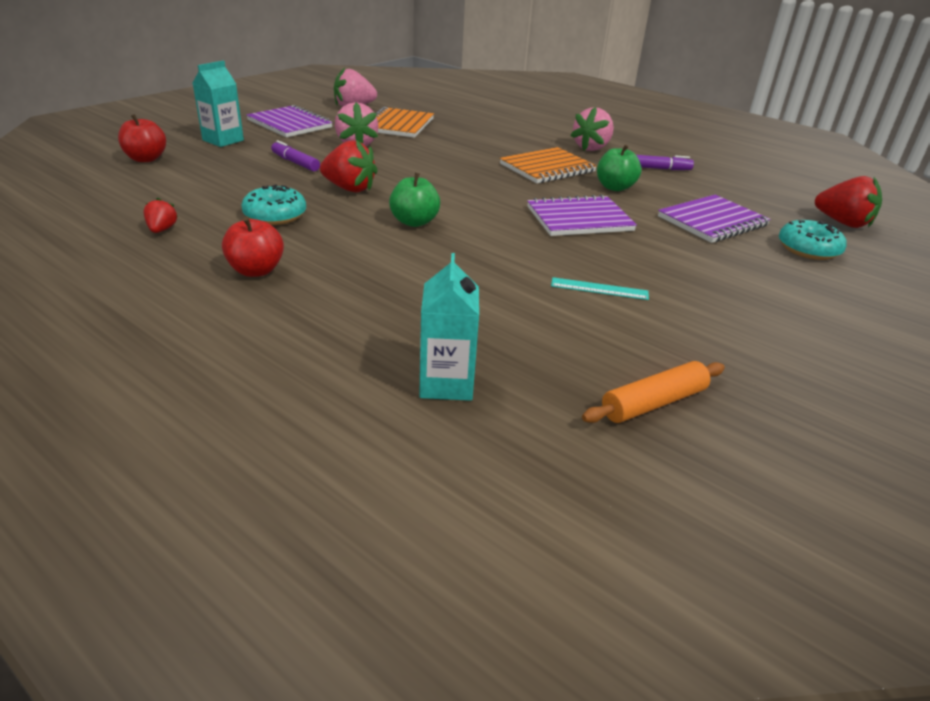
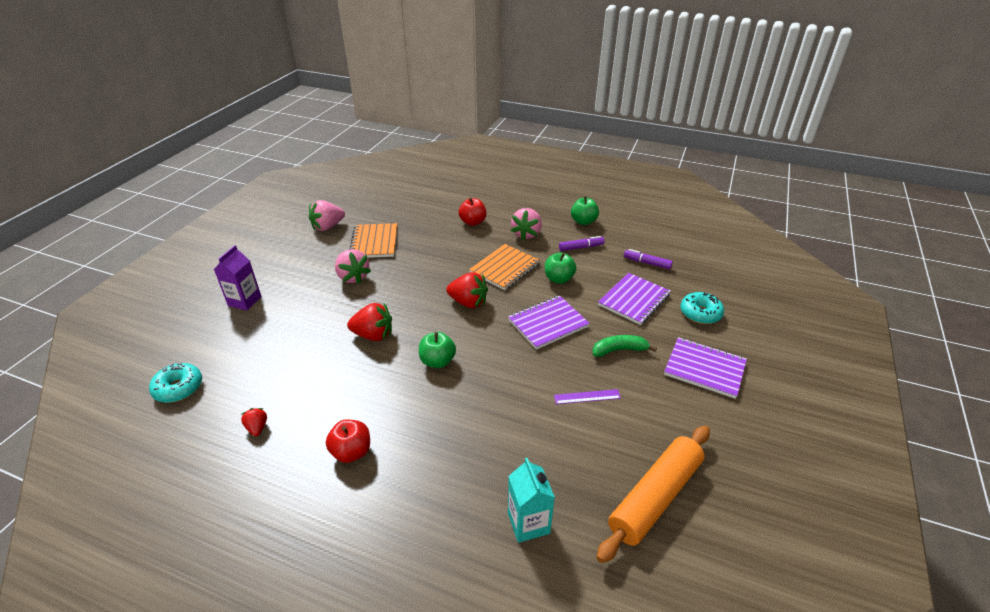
camera: 15 degrees left, 5 degrees up
red apple [118,114,166,162] -> red apple moved to [459,198,486,226]
turquoise carton [193,60,244,147] -> purple carton [214,245,262,311]
turquoise donut [241,184,306,225] -> turquoise donut moved to [149,363,202,403]
purple notebook [246,105,333,137] -> purple notebook moved to [664,337,747,399]
purple marker [271,140,320,171] -> purple marker moved to [624,249,673,269]
turquoise ruler [551,277,649,300] -> purple ruler [554,389,621,404]
orange rolling pin [582,361,725,423] -> orange rolling pin [596,426,710,563], size x1.73
red strawberry [815,176,882,228] -> red strawberry moved to [446,272,488,308]
none -> green apple [571,196,599,225]
none -> green banana [592,335,657,357]

